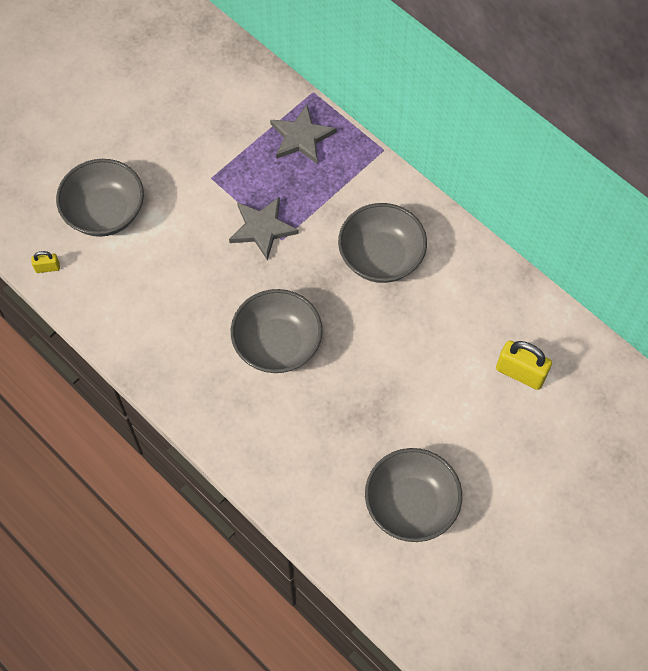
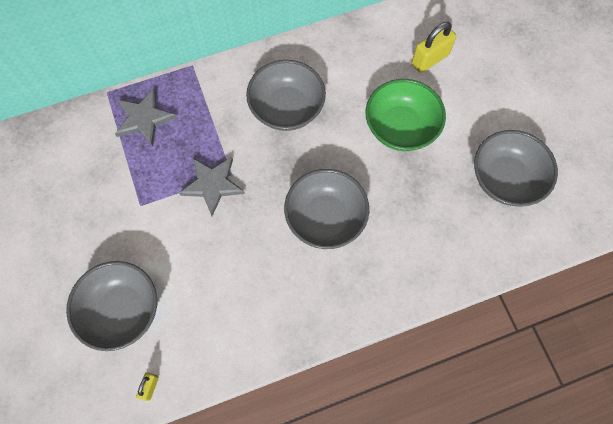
camera: 65 degrees left, 5 degrees up
none -> green bowl [365,79,446,151]

